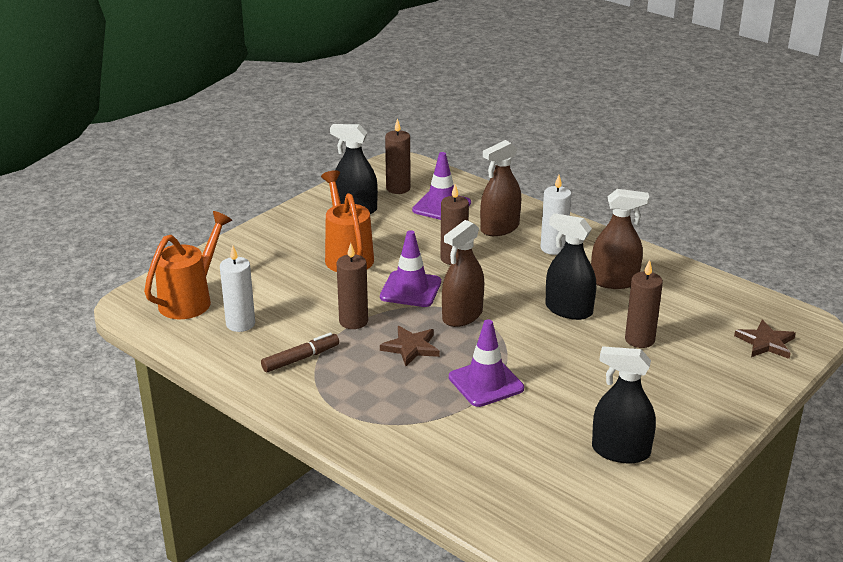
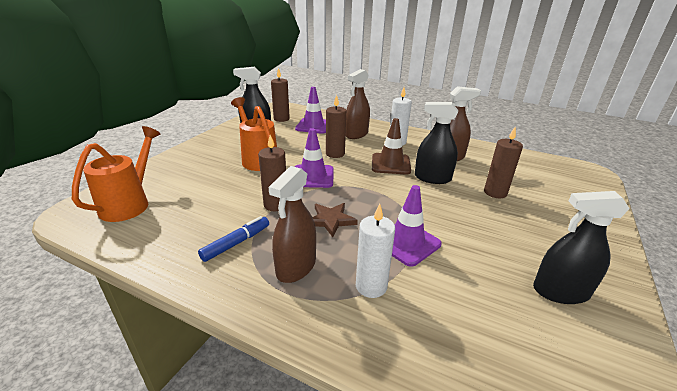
camera: 15 degrees left, 0 degrees up
white candle [220,246,255,332] -> white candle moved to [356,204,395,298]
brown marker [261,332,339,372] -> blue marker [198,216,269,262]
brown spray bottle [442,220,484,327] -> brown spray bottle moved to [269,166,316,283]
brown star [734,319,796,359] -> none
none -> brown traffic cone [372,118,411,175]

